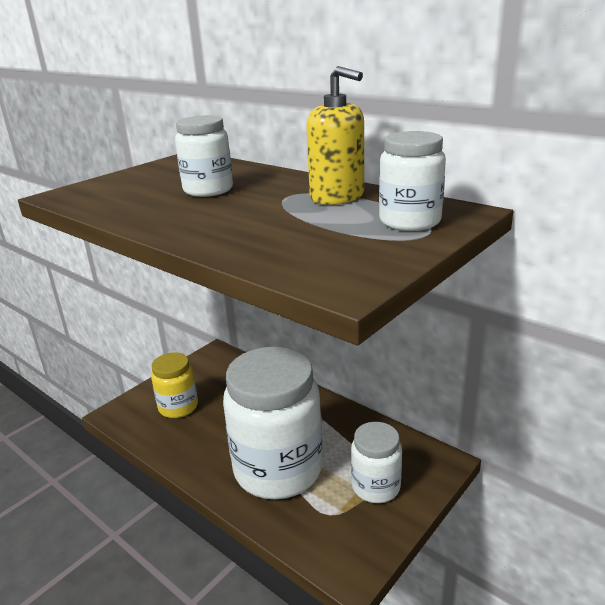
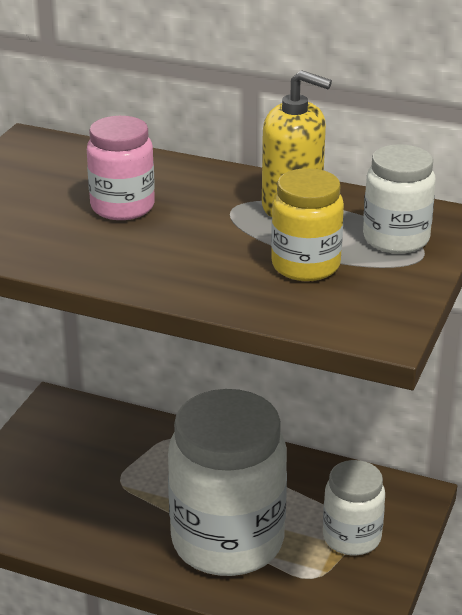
camera: 20 degrees left, 5 degrees up
yellow jar [151,352,198,418] -> yellow jar moved to [271,168,344,281]
white jar [175,115,233,197] -> pink jar [87,116,155,220]

